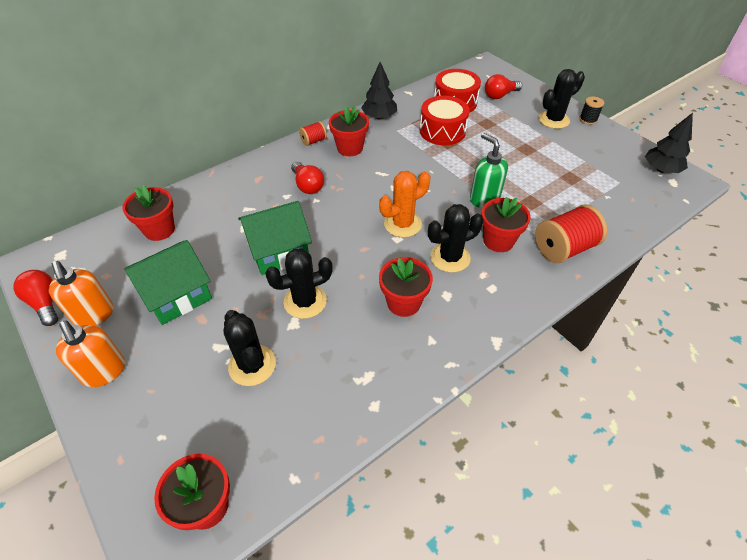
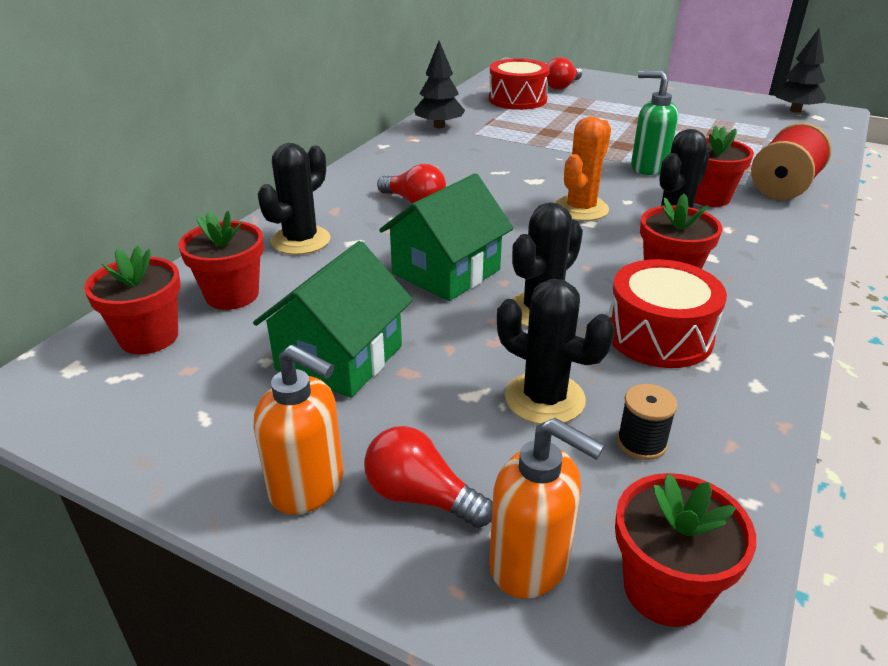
camera: 25 degrees left, 15 degrees down
red light bulb [13,270,58,326] -> red light bulb moved to [364,426,493,528]
orange soap dispenser [49,261,114,326] -> orange soap dispenser moved to [489,418,605,599]
red spool [299,121,327,146] -> none
red flower pot [329,106,369,156] -> red flower pot moved to [84,246,181,354]
red drum [420,96,469,145] -> red drum moved to [609,259,727,368]
black cactus [539,69,585,129] -> black cactus moved to [258,143,330,255]
black spool [579,96,604,125] -> black spool moved to [617,384,678,460]

